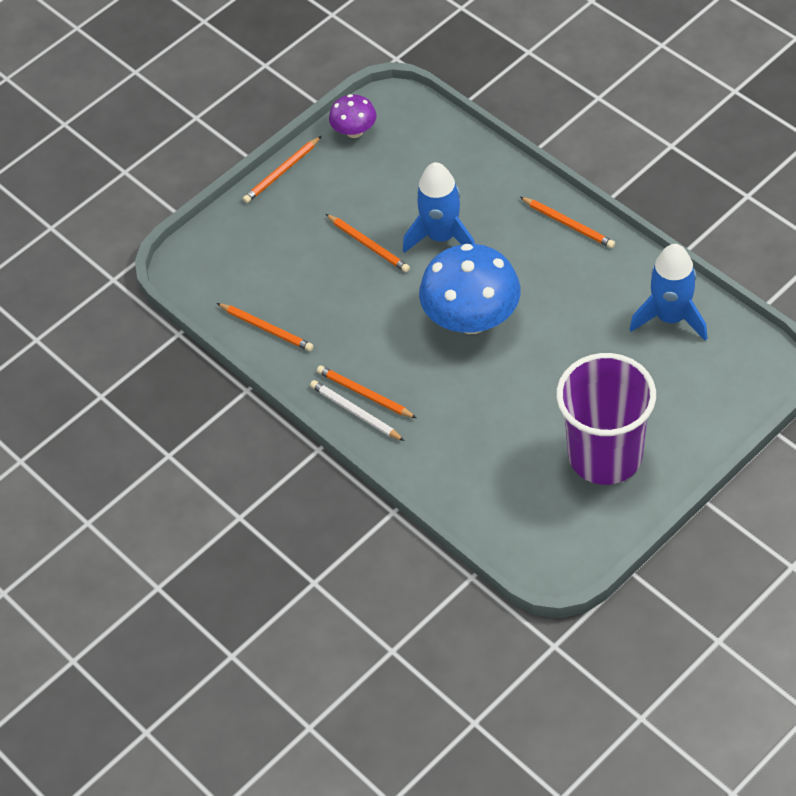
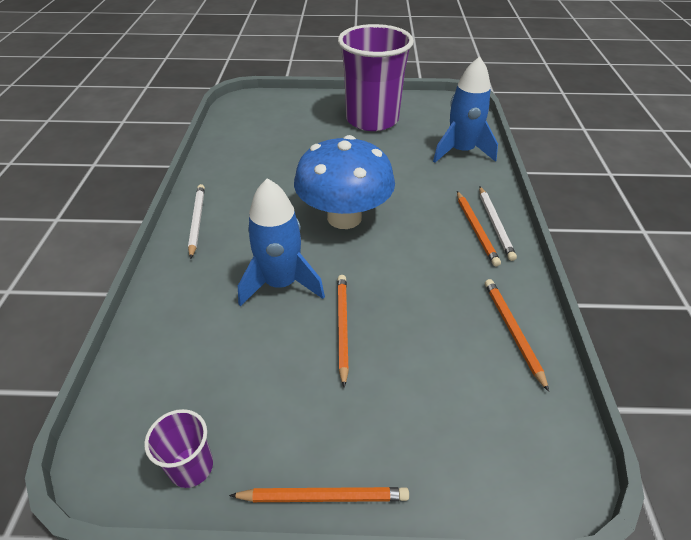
camera: 140 degrees left, 10 degrees down
purple mushroom [329,94,377,138] -> purple cup [144,409,213,488]
orange pencil [520,197,615,248] -> white pencil [188,184,205,259]
blue rocket [629,244,708,341] -> blue rocket moved to [433,56,498,163]

